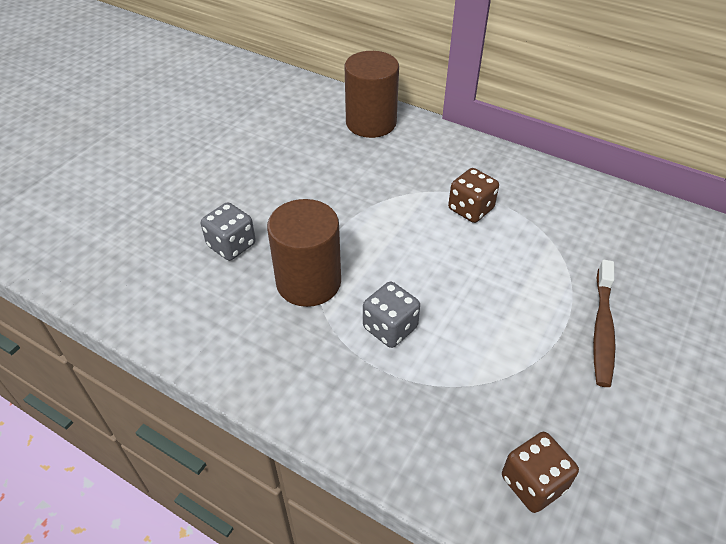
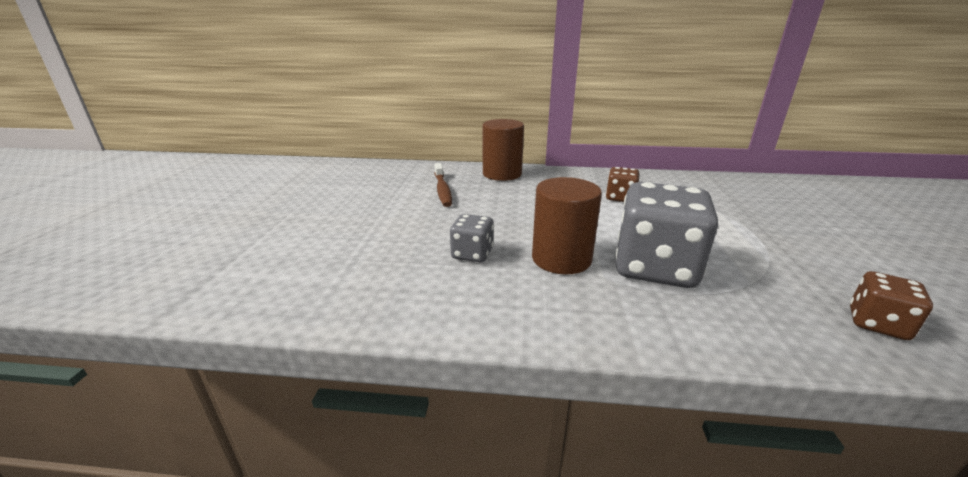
camera: 25 degrees left, 20 degrees down
grey dice [363,282,420,348] -> grey dice [615,182,718,288], size x2.01
brown toothbrush [593,260,616,387] -> brown toothbrush moved to [434,163,452,207]

